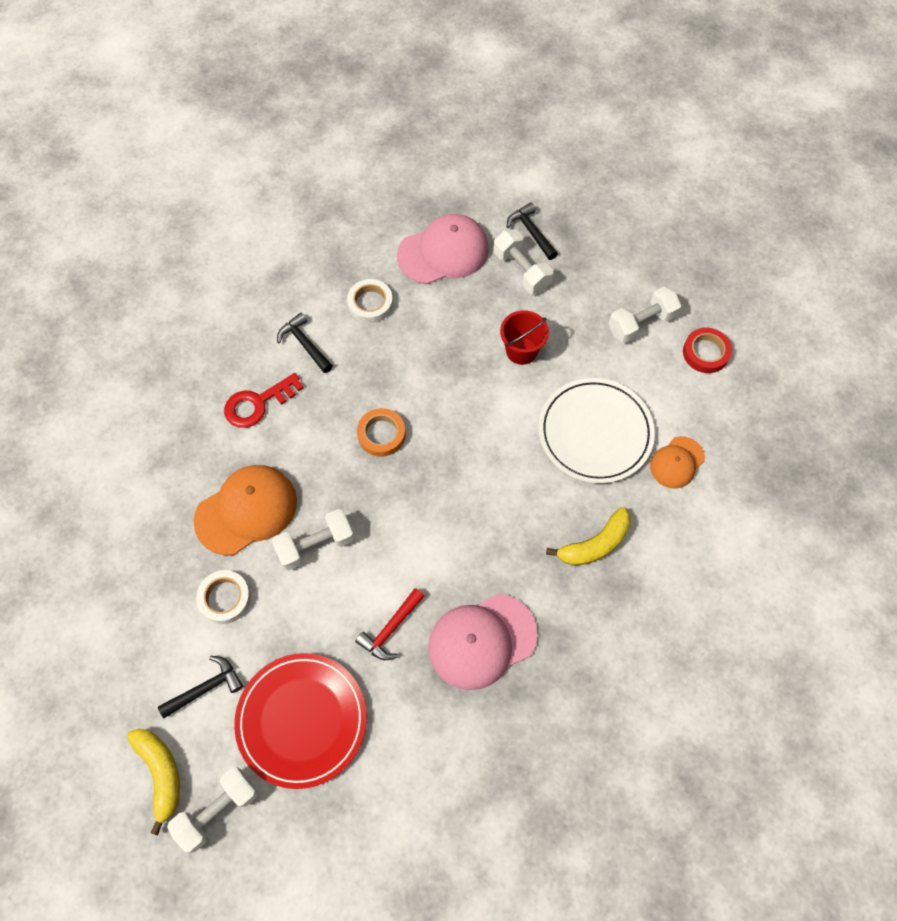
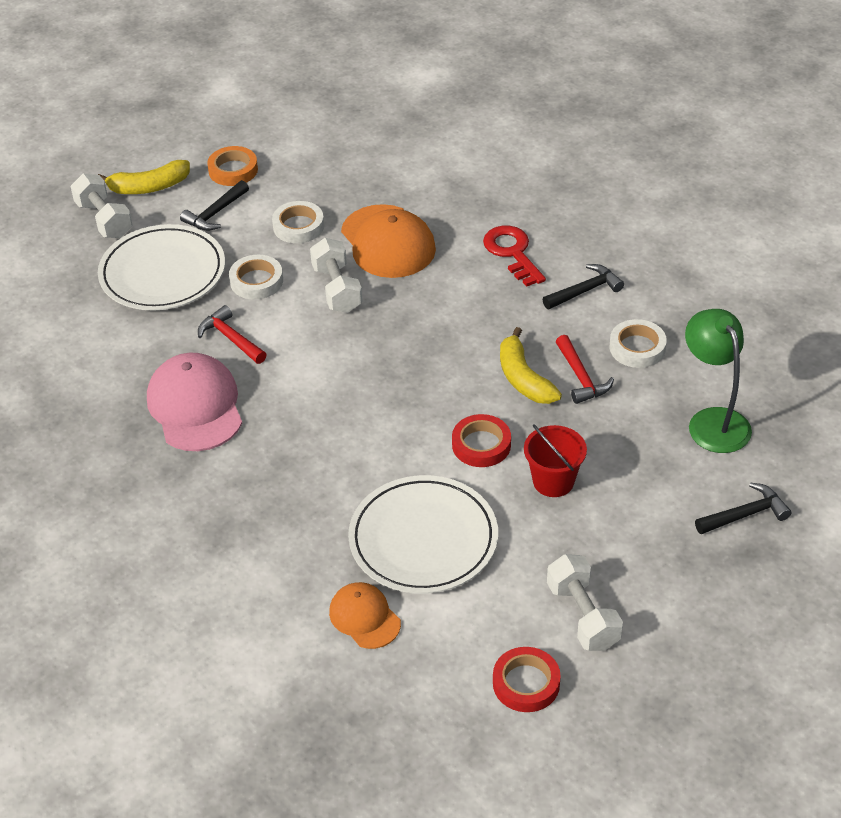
camera: 100 degrees right, 20 degrees down
black hammer [158,656,243,718] -> black hammer turned 60 degrees clockwise [180,180,249,231]
red plate [234,653,367,789] -> white plate [98,224,225,310]
orange tape [357,408,406,457] -> orange tape moved to [207,146,258,186]
pink cap [397,214,489,284] -> green lamp [685,309,752,453]
white dumbbell [493,229,553,294] -> none
yellow banana [546,507,631,566] -> yellow banana moved to [500,327,562,404]
none -> white tape [229,255,283,300]
none -> red tape [452,414,511,467]
none -> red hammer [556,335,614,404]

